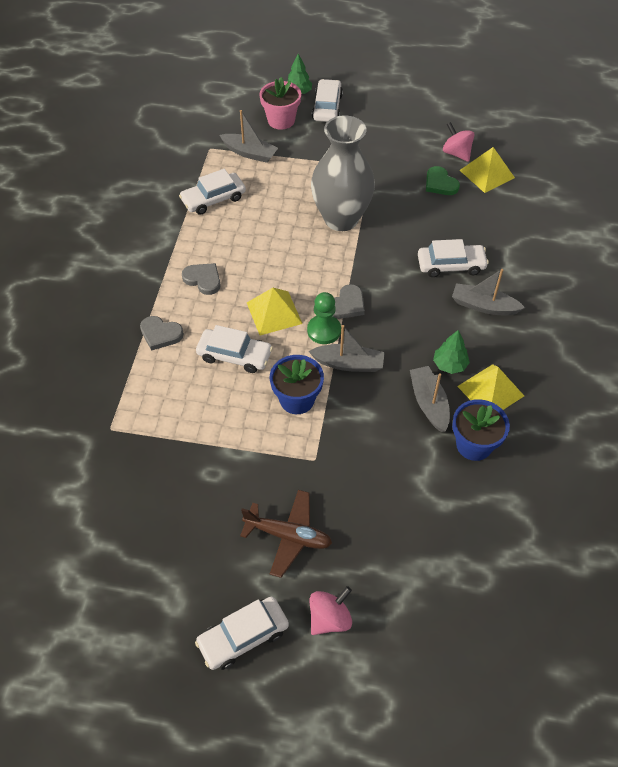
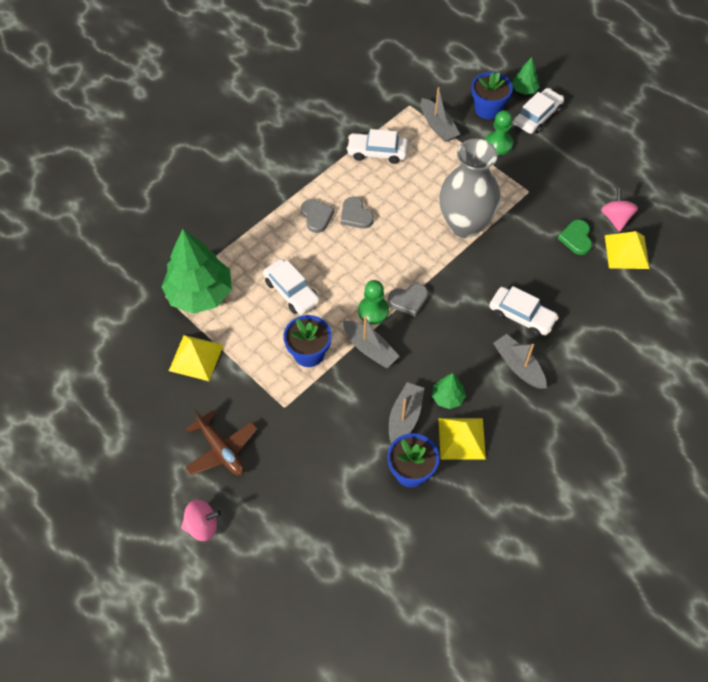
camera: 35 degrees right, 5 degrees up
grey heart [140,316,184,351] -> grey heart moved to [341,197,374,229]
white car [195,596,289,670] -> none
yellow pyramid [247,288,303,336] -> yellow pyramid moved to [169,335,223,381]
pink flower pot [259,77,301,130] -> blue flower pot [471,72,513,119]
none -> green tree [162,229,232,314]
none -> green pawn [485,110,513,155]

